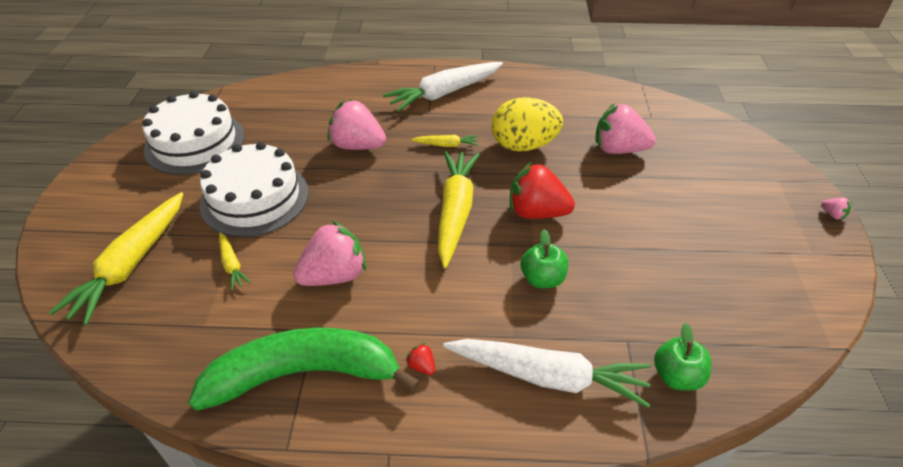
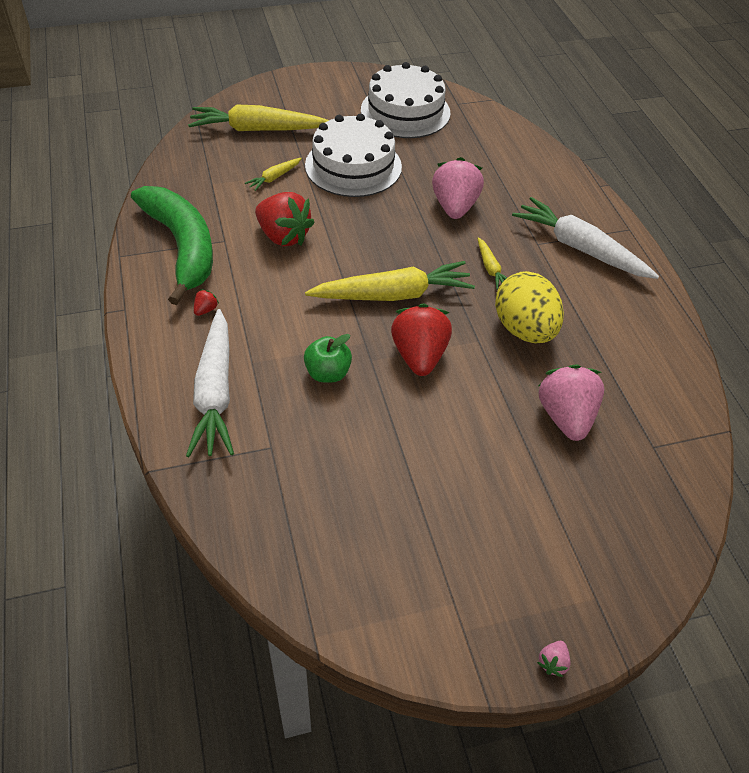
camera: 70 degrees right, 5 degrees up
pink strawberry [293,221,366,286] -> red strawberry [255,192,315,246]
green apple [654,323,712,390] -> none

